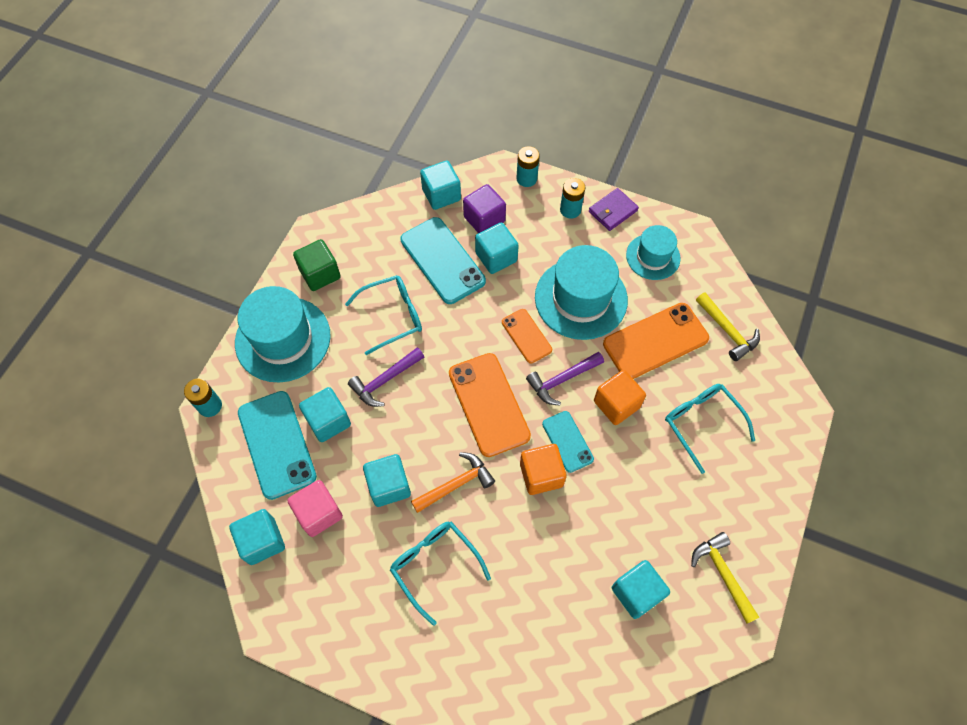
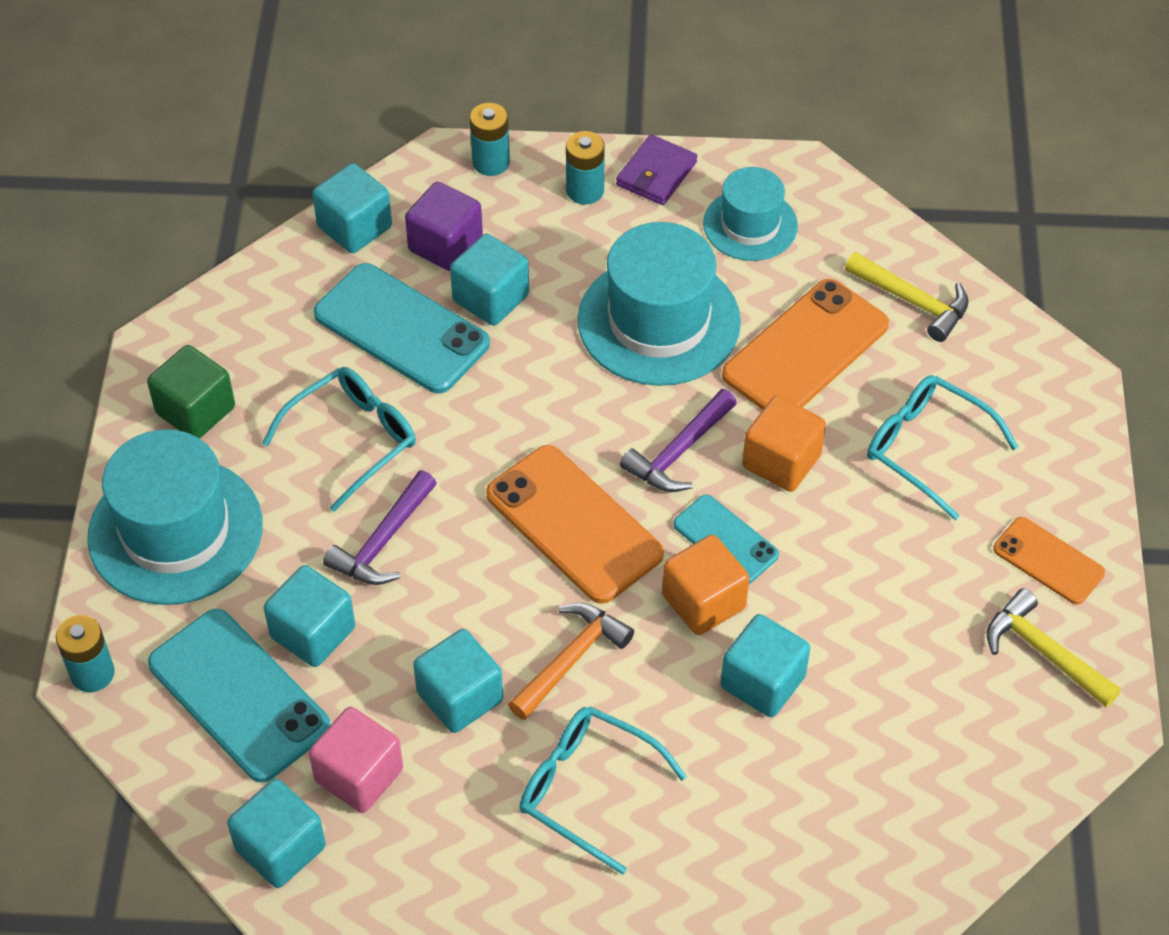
camera: 20 degrees left, 10 degrees down
orange phone [502,309,552,363] -> orange phone moved to [993,517,1105,604]
turquoise cube [612,560,670,619] -> turquoise cube moved to [721,614,810,717]

